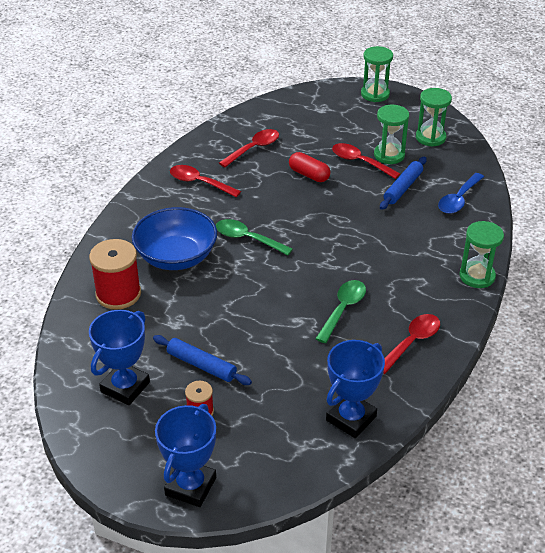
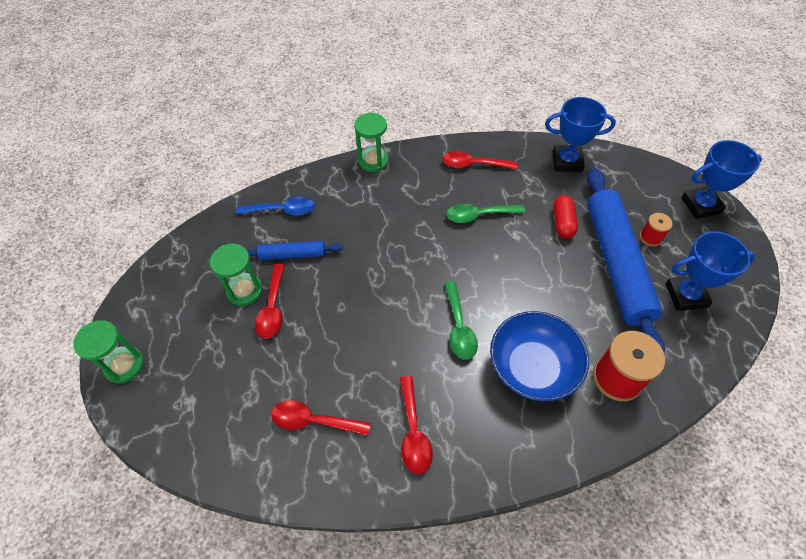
camera: 125 degrees left, 15 degrees up
blue rolling pin [153,335,252,385] -> blue rolling pin [587,168,665,353], size x2.15
red capsule [289,152,331,182] -> red capsule moved to [553,195,578,239]
green hourglass [416,88,452,147] -> none

